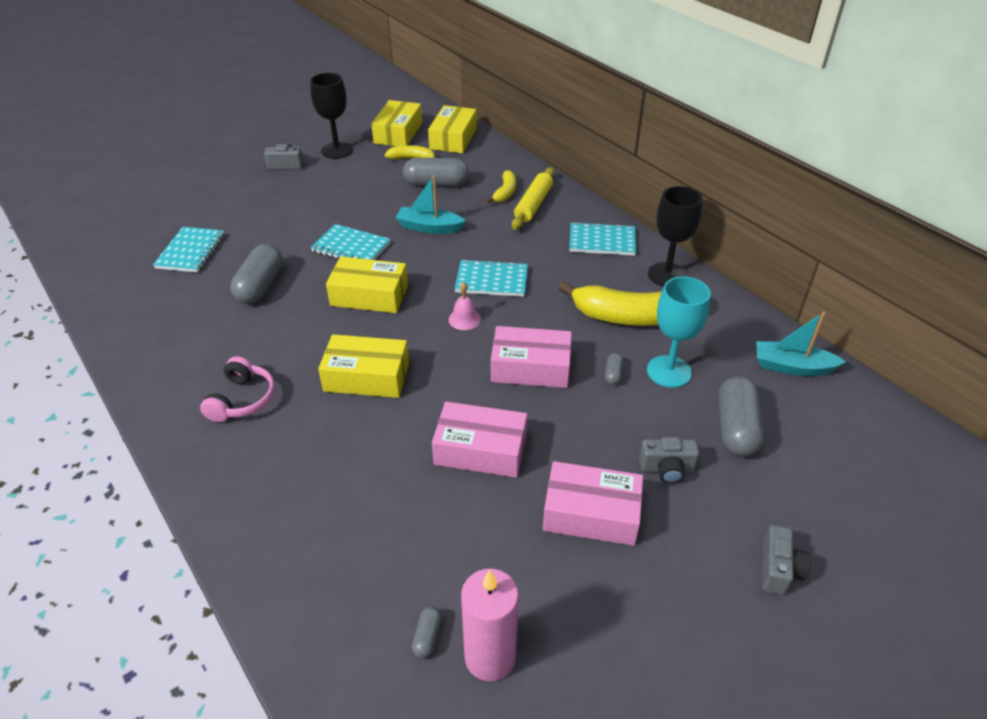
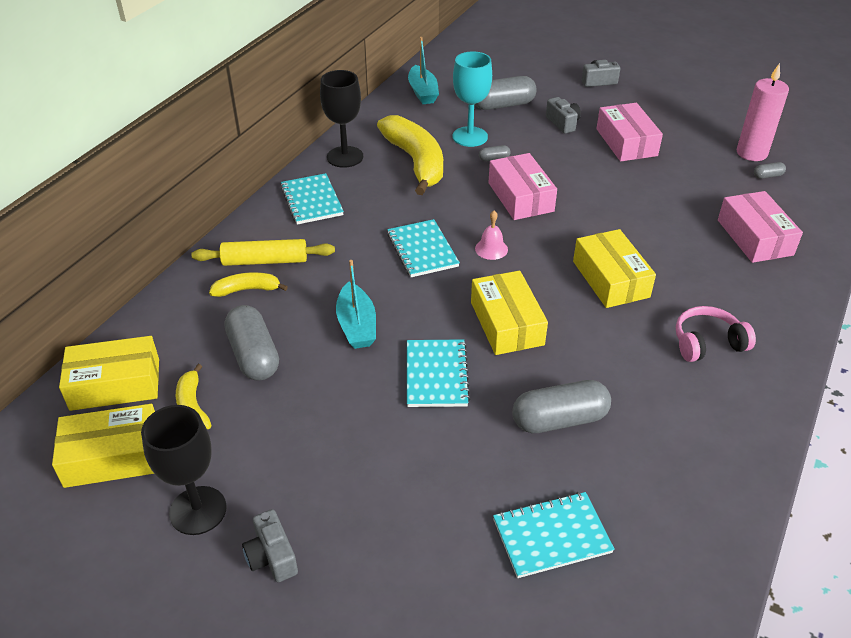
camera: 115 degrees left, 0 degrees up
pink box [432,402,527,478] -> pink box moved to [718,191,803,263]

